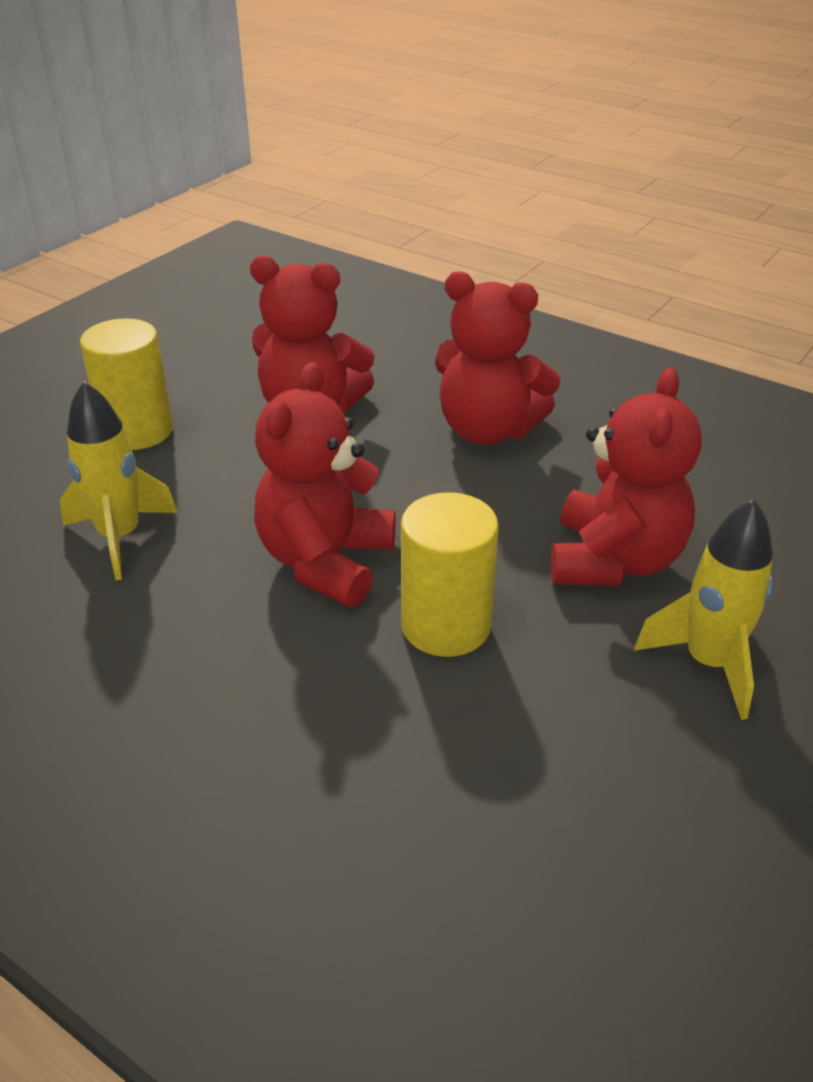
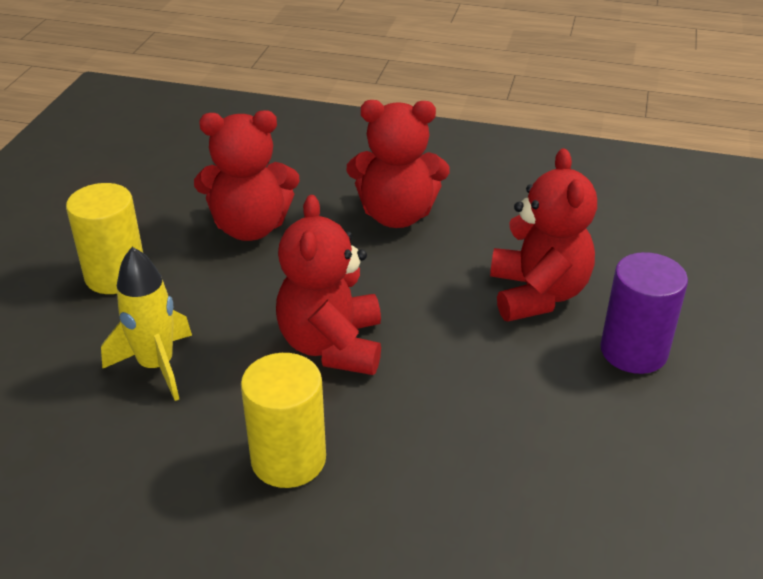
camera: 20 degrees left, 0 degrees up
yellow cylinder [401,492,499,657] -> yellow cylinder moved to [241,353,326,488]
yellow rocket [634,499,773,720] -> purple cylinder [600,252,688,374]

